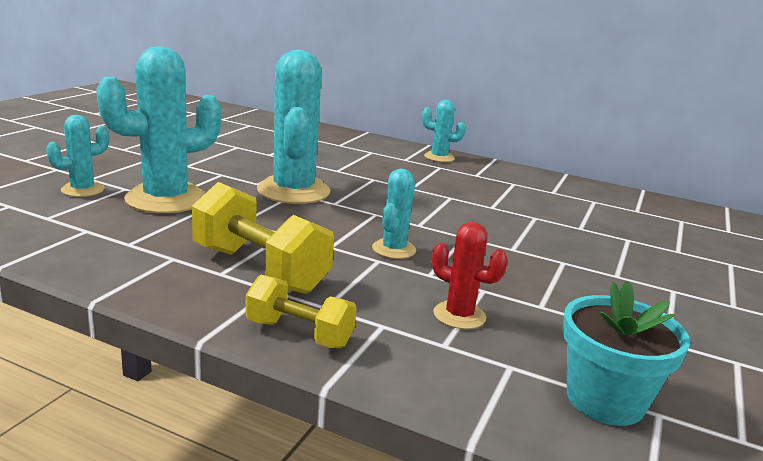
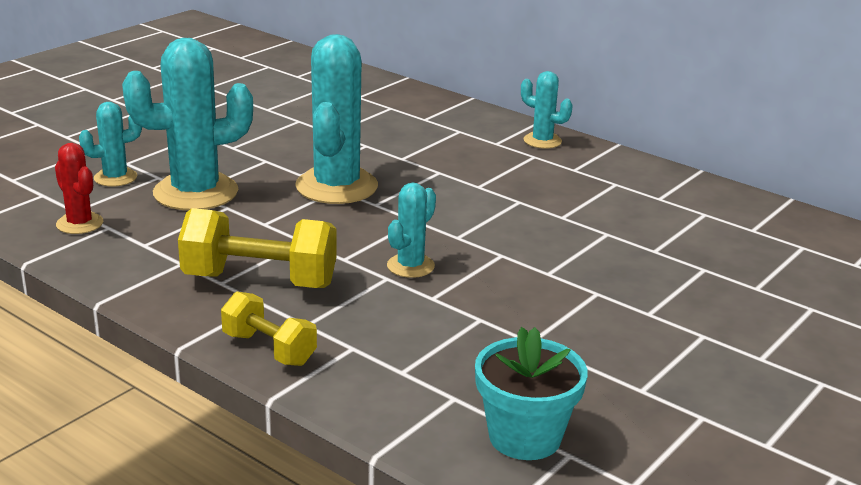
camera: 15 degrees right, 5 degrees up
yellow dumbbell [192,182,334,294] -> yellow dumbbell turned 45 degrees counterclockwise [178,208,337,288]
red cactus [432,222,508,329] -> red cactus moved to [55,143,103,234]

